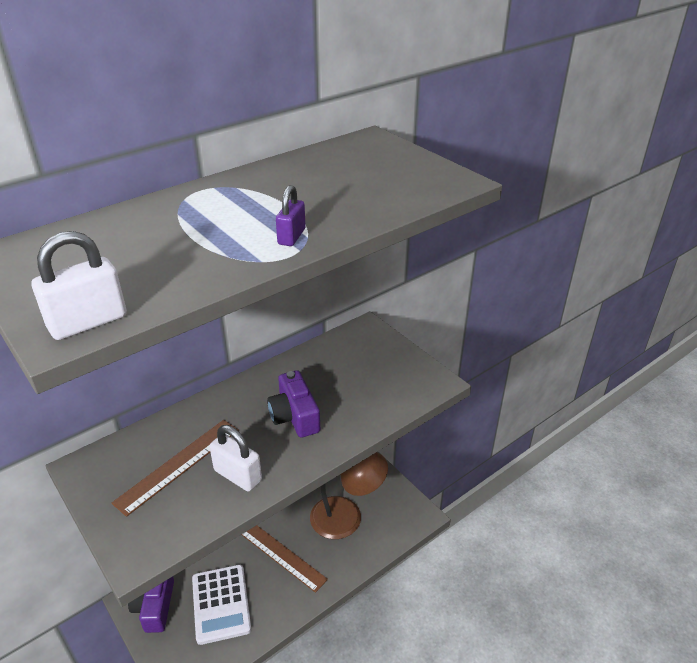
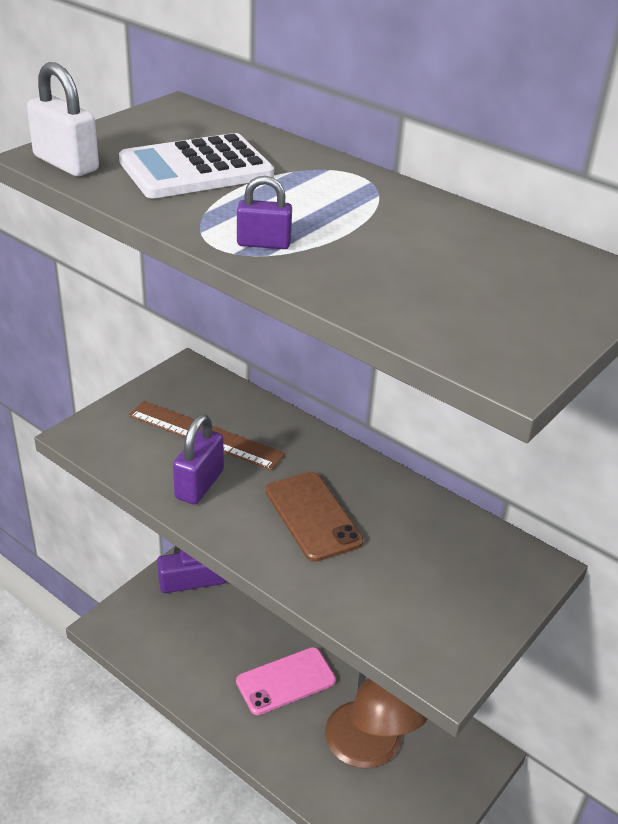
camera: 75 degrees right, 0 degrees up
white calculator [192,564,251,645] -> white calculator moved to [119,133,274,198]
white padlock [210,425,262,492] -> purple padlock [173,414,224,504]
brown ruler [241,525,328,593] -> pink phone [236,647,336,715]
purple camera [267,370,320,438] -> brown phone [265,472,363,562]

